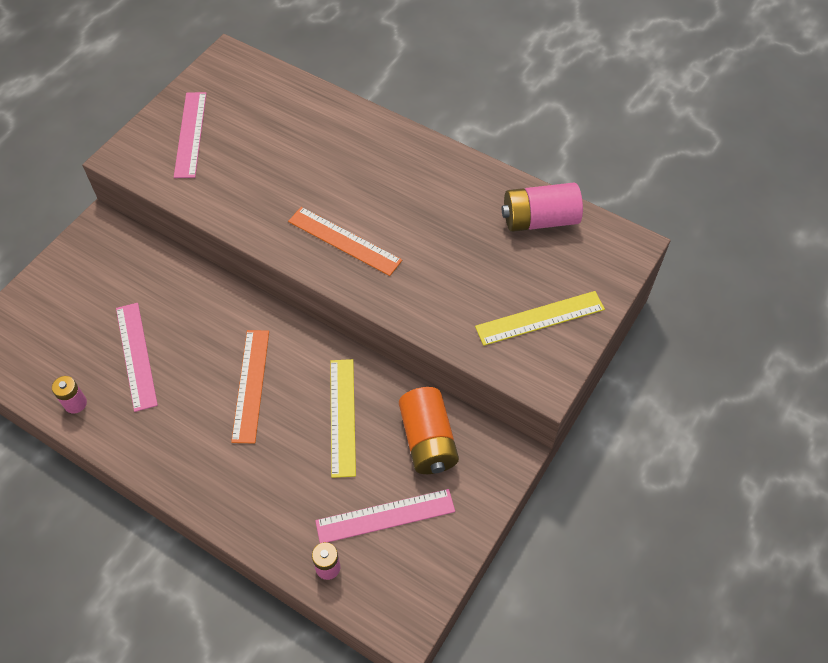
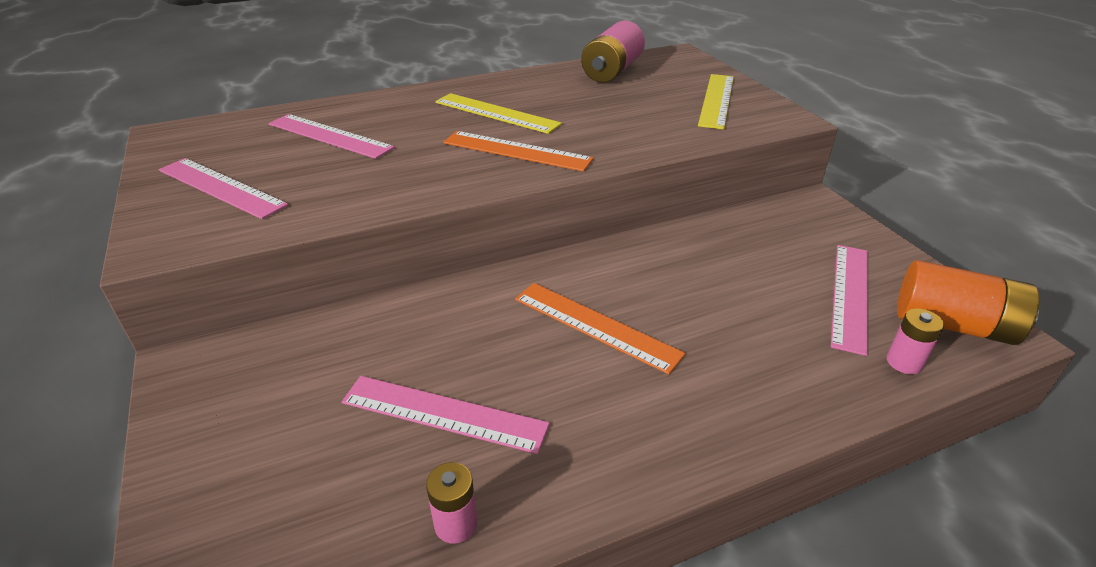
camera: 55 degrees left, 20 degrees down
orange ruler [288,207,402,276] -> orange ruler turned 45 degrees clockwise [443,131,594,172]
yellow ruler [330,359,356,478] -> yellow ruler moved to [435,93,562,134]
orange battery [399,387,459,474] -> orange battery moved to [897,260,1039,345]
none -> pink ruler [269,114,395,159]

